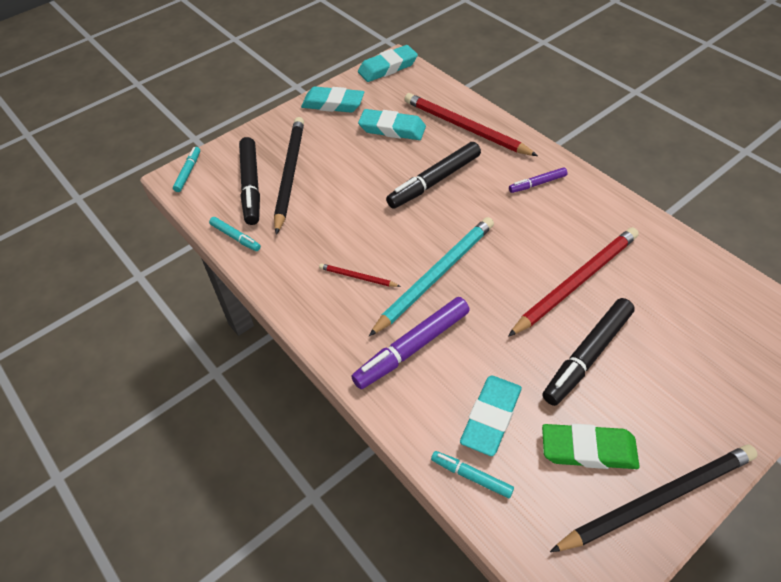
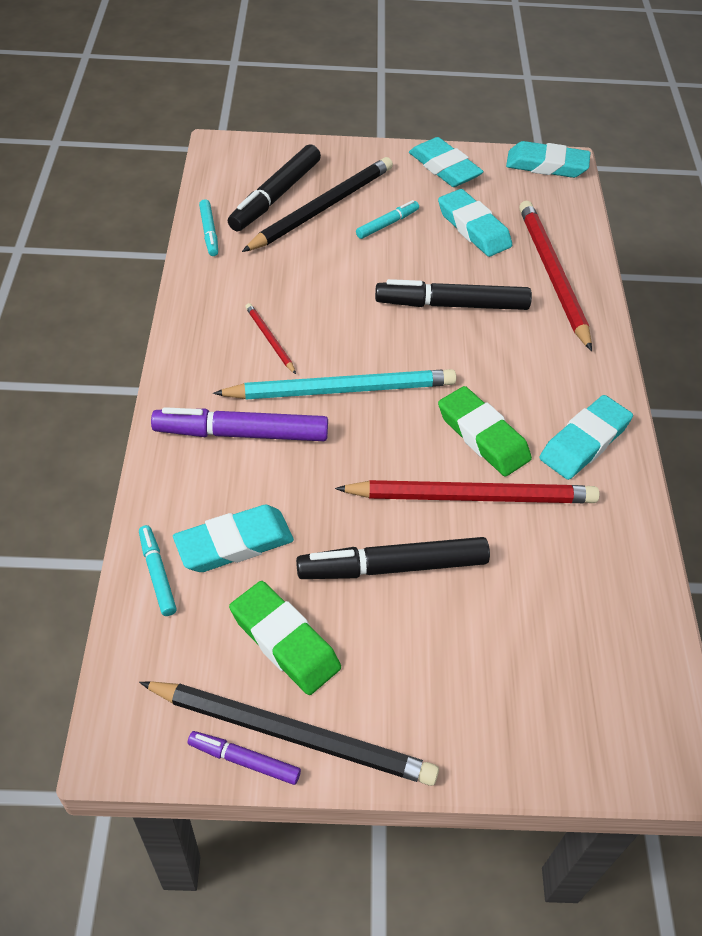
camera: 35 degrees right, 0 degrees up
turquoise marker [173,147,200,192] -> turquoise marker moved to [356,200,419,239]
purple marker [509,167,568,193] -> purple marker moved to [188,731,301,785]
none -> green eraser [438,386,532,477]
none -> turquoise eraser [539,395,633,480]

